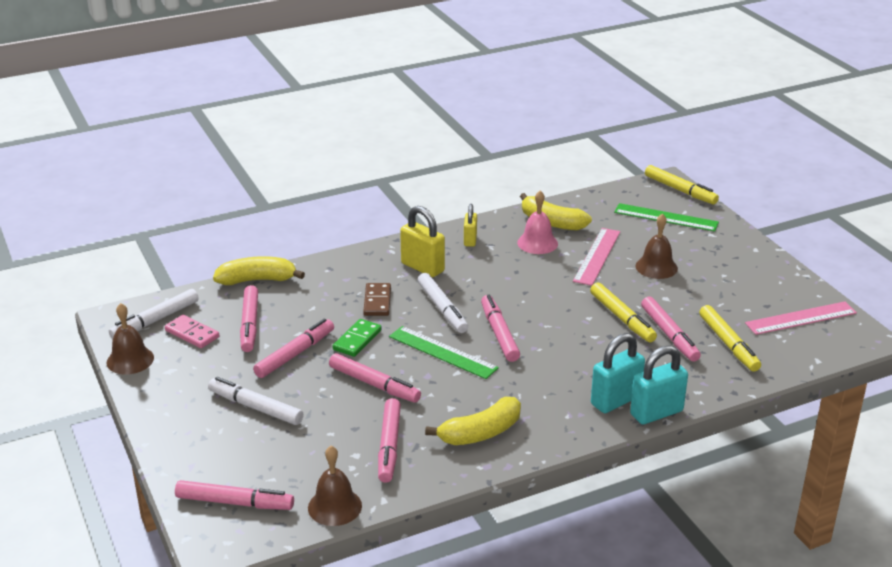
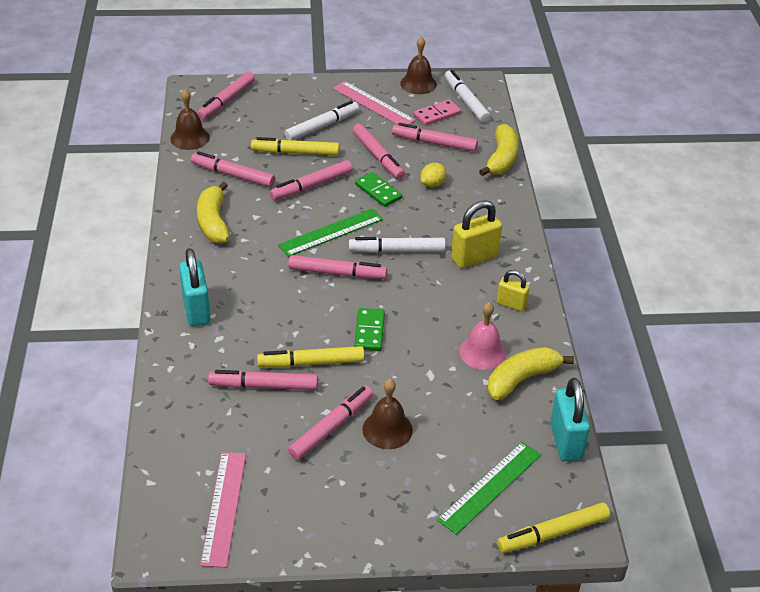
camera: 110 degrees right, 10 degrees up
brown domino [363,283,391,316] -> none
pink ruler [573,228,620,286] -> pink ruler moved to [333,81,416,125]
turquoise padlock [630,345,688,424] -> turquoise padlock moved to [550,378,590,461]
yellow marker [699,305,761,372] -> yellow marker moved to [251,137,339,155]
none -> pink marker [288,386,373,460]
none -> green domino [354,308,385,351]
none -> yellow lemon [420,163,446,187]

